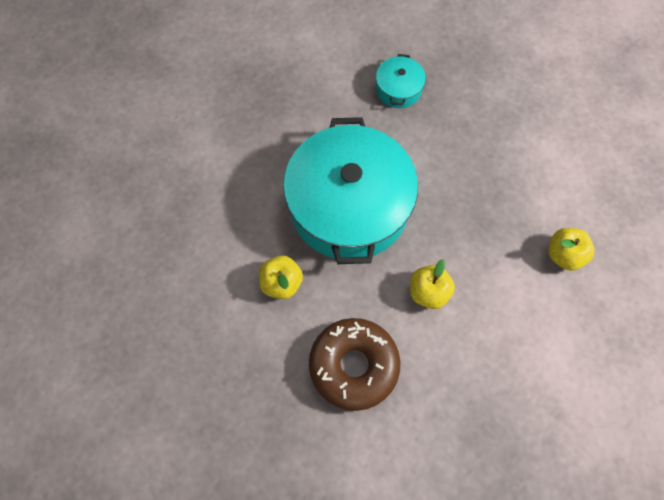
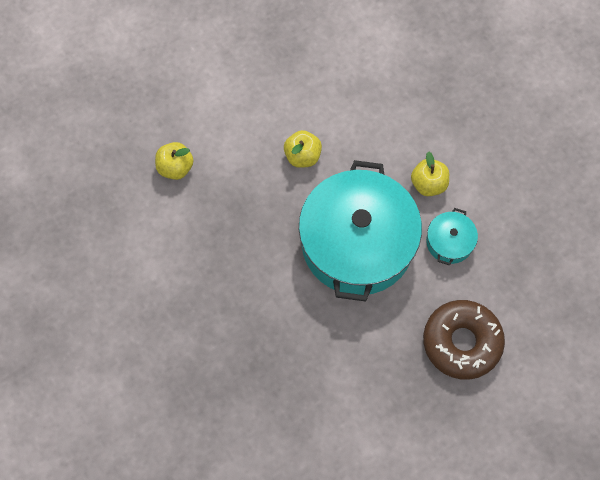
camera: 170 degrees left, 0 degrees up
brown donut [309,318,400,411] -> brown donut moved to [423,300,505,380]
turquoise pot [376,54,426,108] -> turquoise pot moved to [426,208,478,265]

